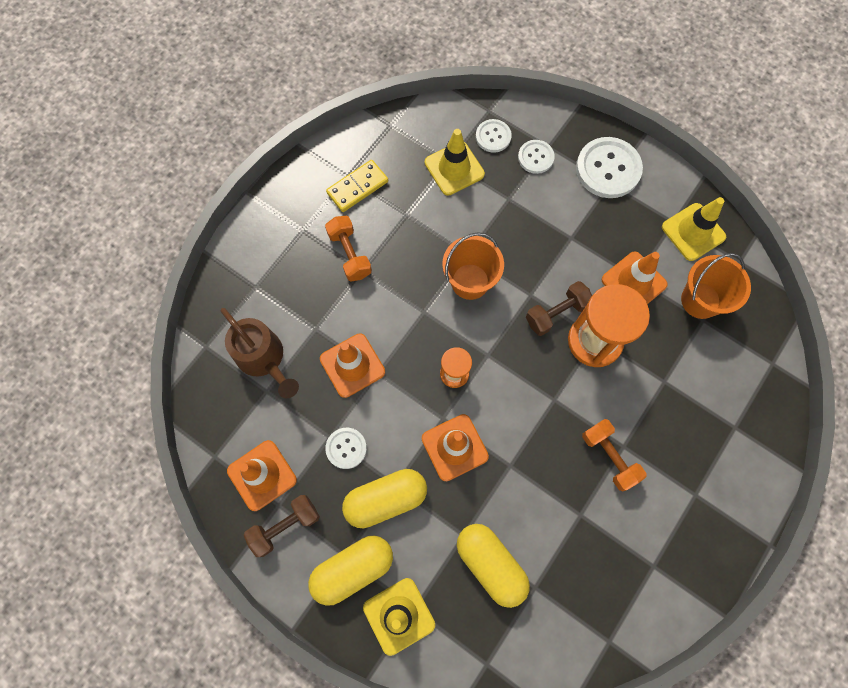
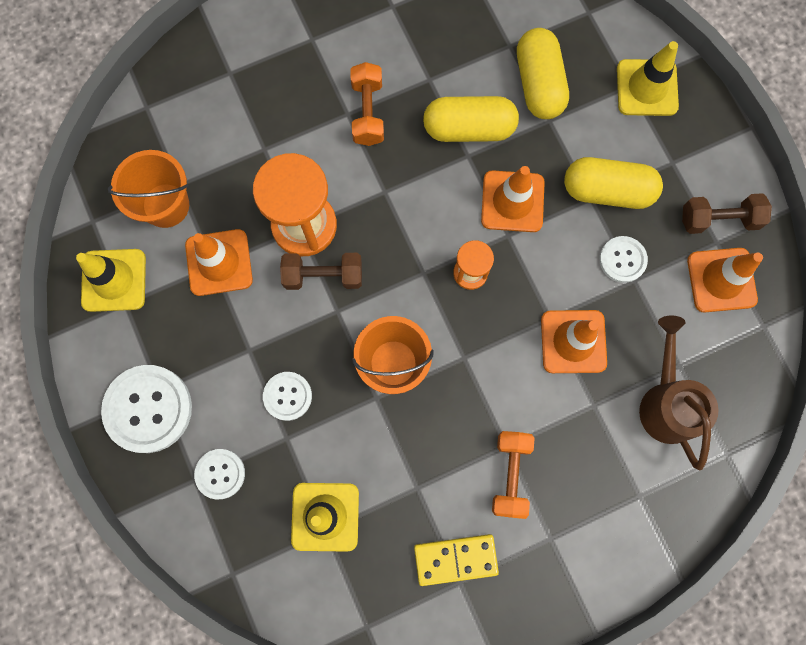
camera: 150 degrees left, 5 degrees up
yellow capsule [308,536,393,606] -> yellow capsule moved to [423,96,519,142]
white button [476,119,512,153] -> white button moved to [263,372,312,421]

